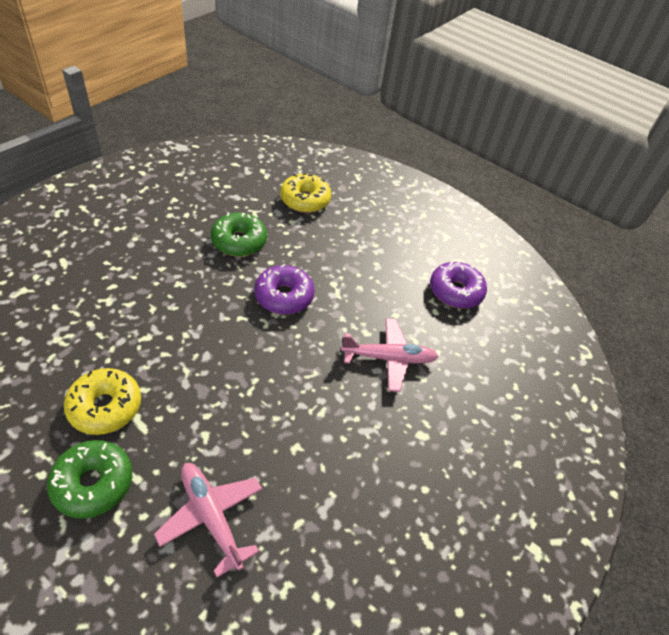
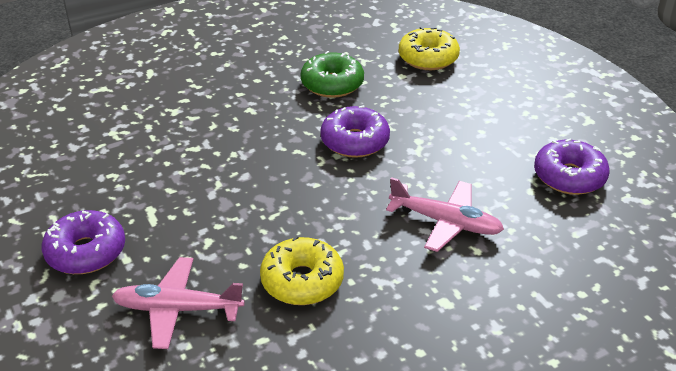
camera: 30 degrees right, 10 degrees down
green donut [47,440,132,519] -> purple donut [42,210,125,274]
yellow donut [64,368,141,435] -> yellow donut moved to [260,236,344,305]
pink plane [154,463,262,578] -> pink plane turned 75 degrees counterclockwise [112,257,245,349]

